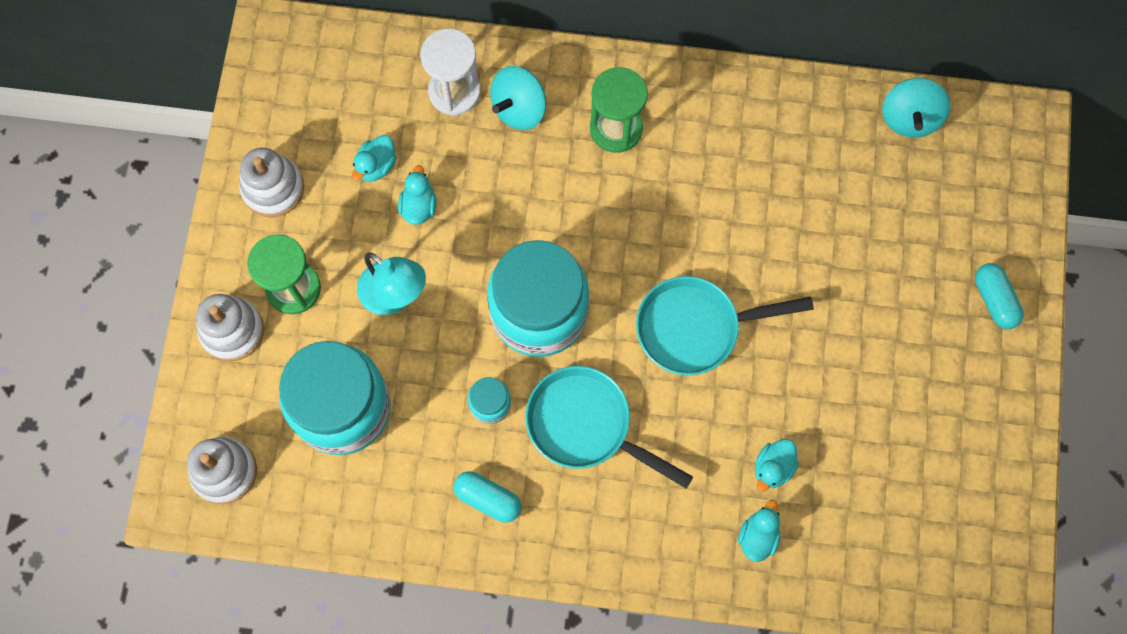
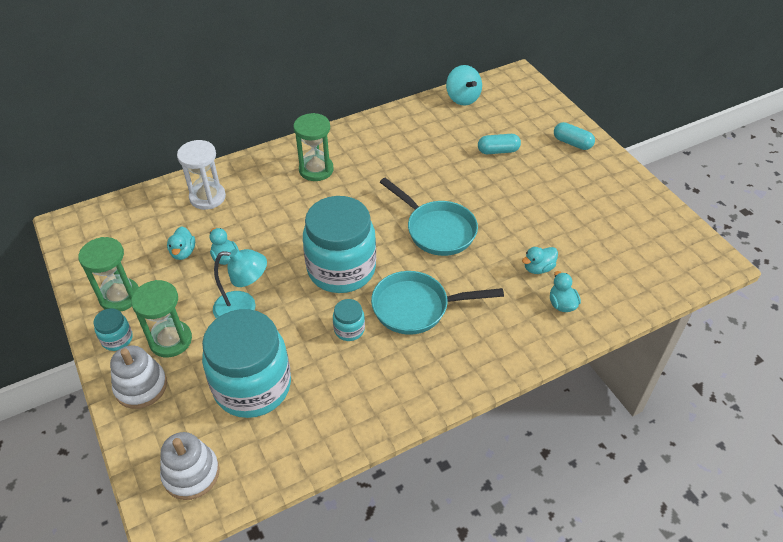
camera: 35 degrees left, 25 degrees down
white stacking toy [239,148,304,217] -> green hourglass [78,237,139,312]
turquoise capsule [454,471,521,523] -> turquoise capsule moved to [478,134,521,154]
turquoise spinning top [490,66,546,130] -> none
turquoise pan [636,276,814,375] -> turquoise pan turned 90 degrees counterclockwise [380,177,478,256]
turquoise duck [755,439,799,492] -> turquoise duck turned 60 degrees clockwise [522,247,558,274]
none -> turquoise jar [93,308,133,351]

